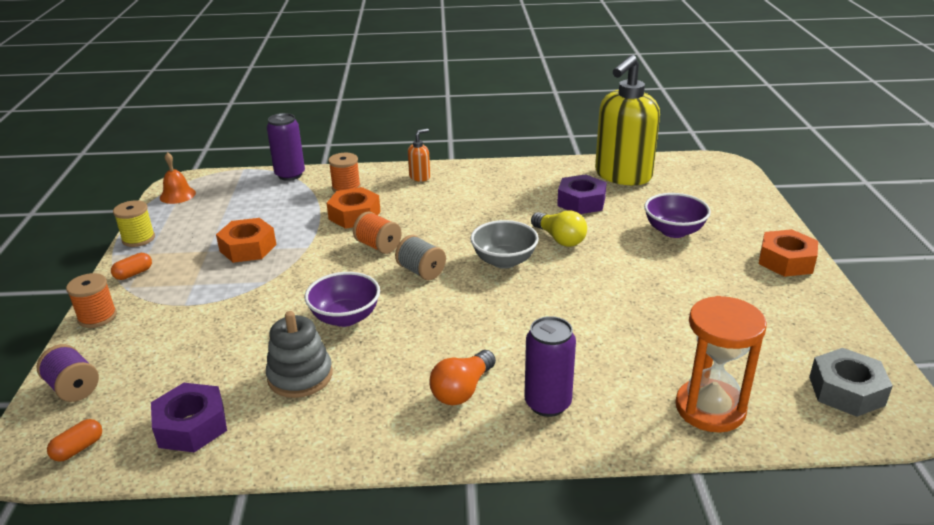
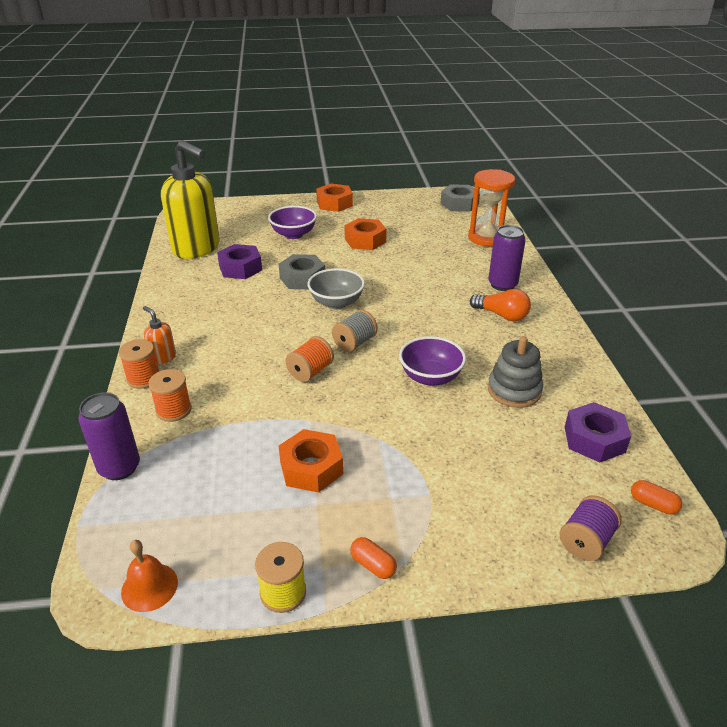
camera: 95 degrees left, 5 degrees up
orange spool [66,273,117,328] -> orange spool moved to [119,339,159,389]
orange nut [327,187,381,229] -> orange nut moved to [345,218,386,250]
yellow light bulb [531,211,587,247] -> grey nut [279,254,325,289]

